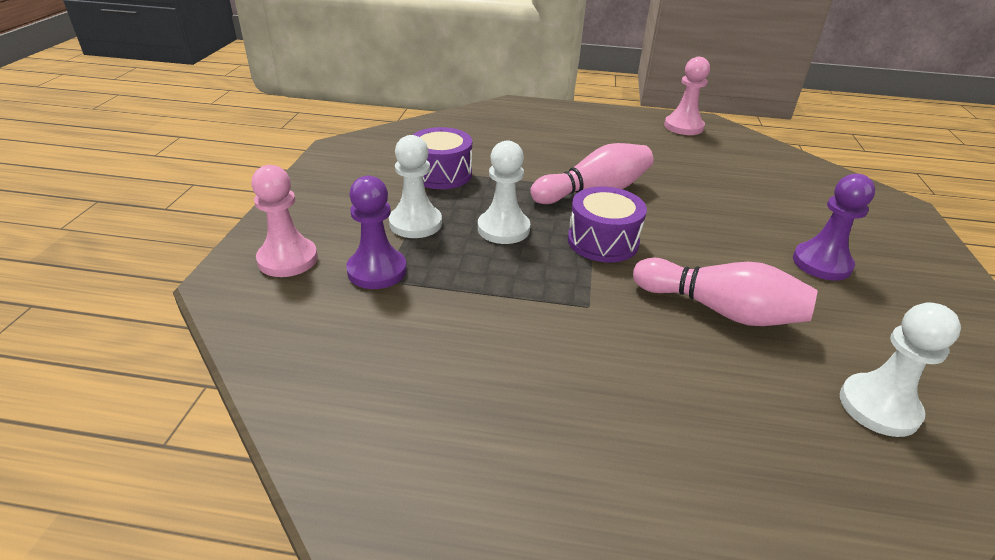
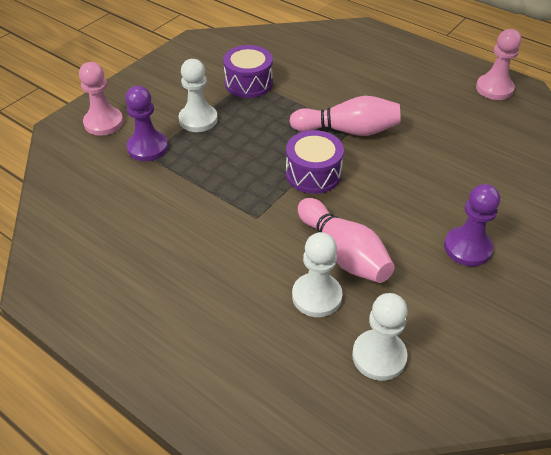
camera: 30 degrees right, 10 degrees up
white pawn [478,141,530,244] -> white pawn moved to [292,232,342,317]

